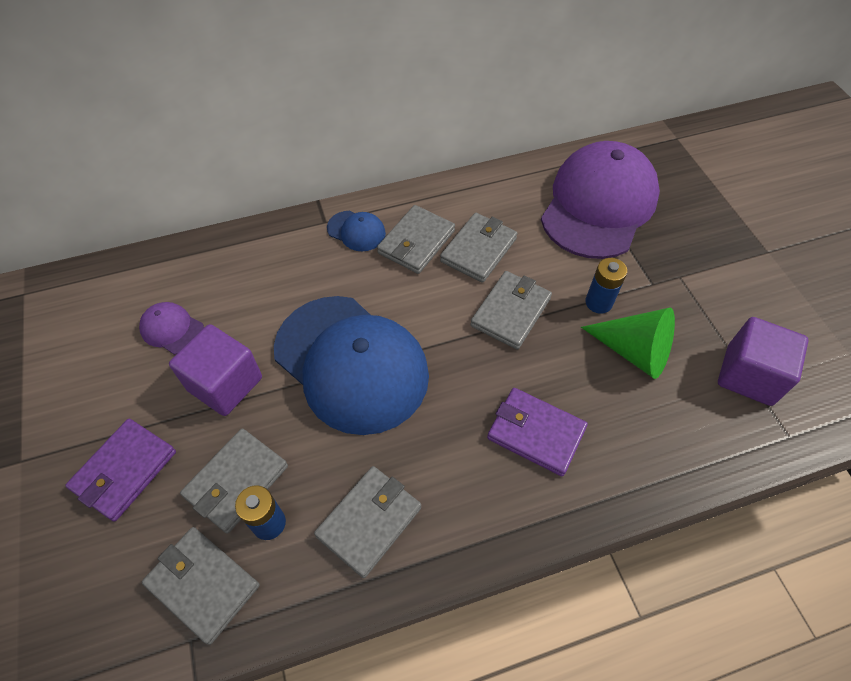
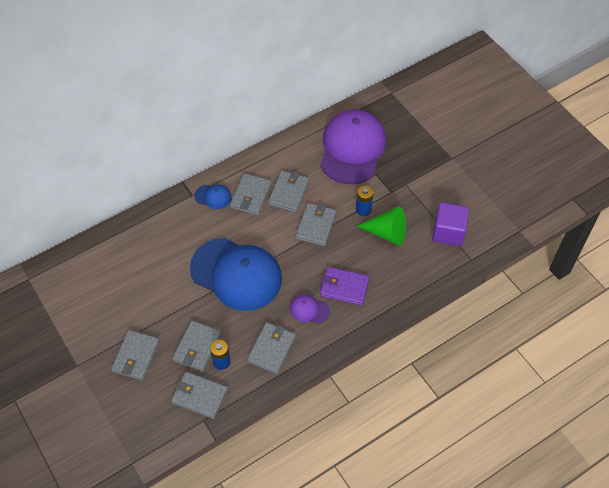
camera: 15 degrees left, 0 degrees up
purple wallet [65,419,176,522] -> grey wallet [111,330,160,380]
purple cap [139,302,204,355] -> purple cap moved to [290,294,330,324]
purple cube [169,324,262,416] -> none

